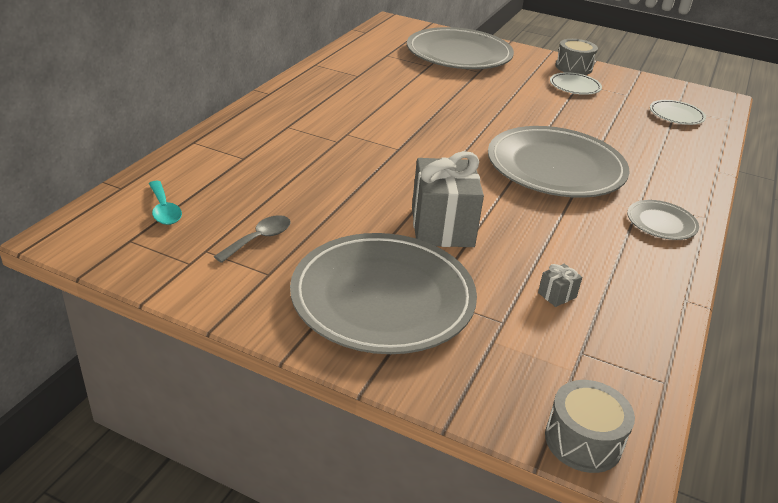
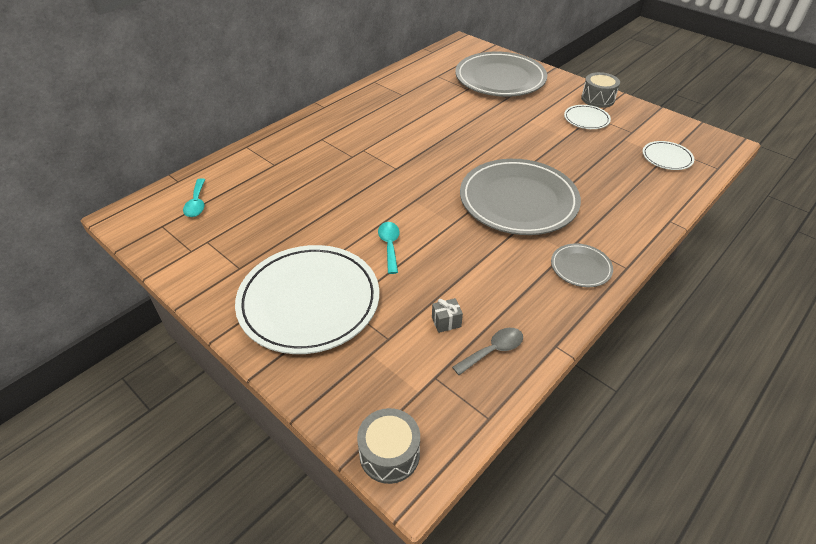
camera: 20 degrees right, 10 degrees up
grey spoon [214,215,291,263] -> grey spoon moved to [452,328,523,375]
grey plate [290,233,477,354] -> white plate [235,245,379,354]
grey gift [412,151,484,247] -> turquoise spoon [378,222,400,274]

